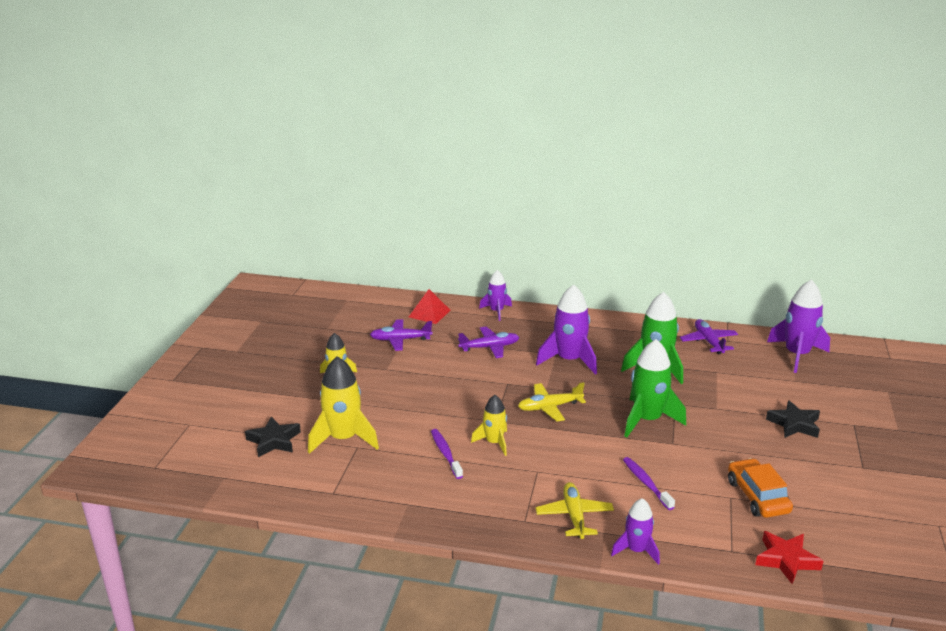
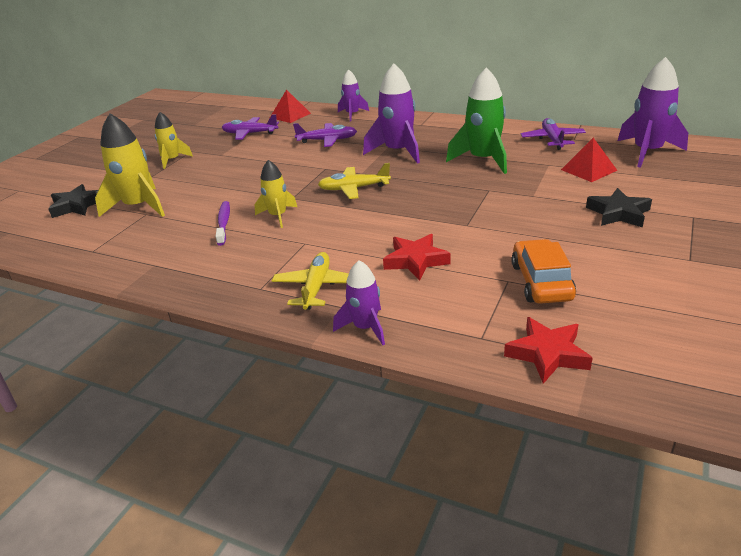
camera: 15 degrees right, 5 degrees up
purple toothbrush [623,457,675,510] -> red star [383,234,451,281]
green rocket [624,339,686,437] -> none
none -> red pyramid [561,138,618,182]

